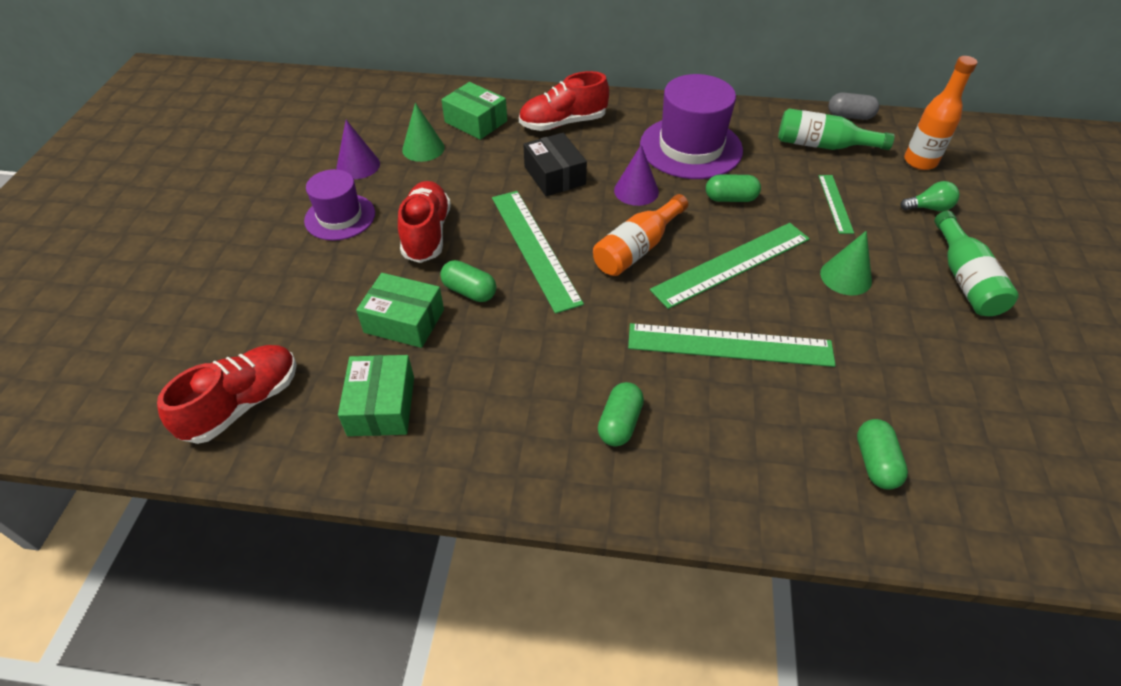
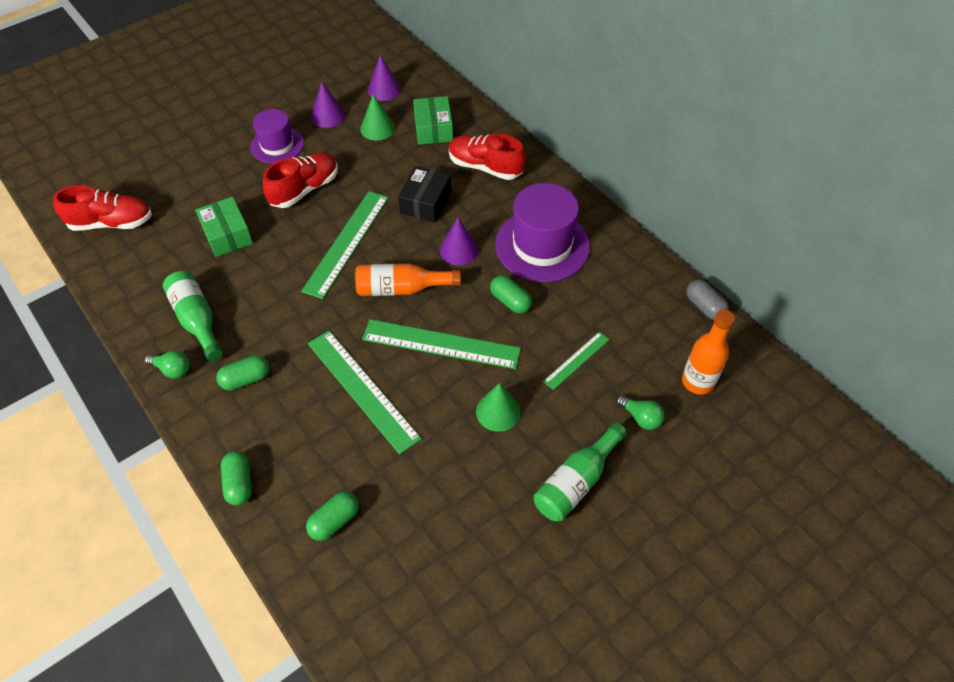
camera: 45 degrees right, 5 degrees up
green box [338,355,414,436] -> none
green capsule [440,260,496,302] -> green capsule moved to [221,451,252,505]
green bottle [778,109,895,150] -> green bottle moved to [163,271,223,361]
none -> green light bulb [145,350,190,379]
none -> purple cone [368,55,401,101]

